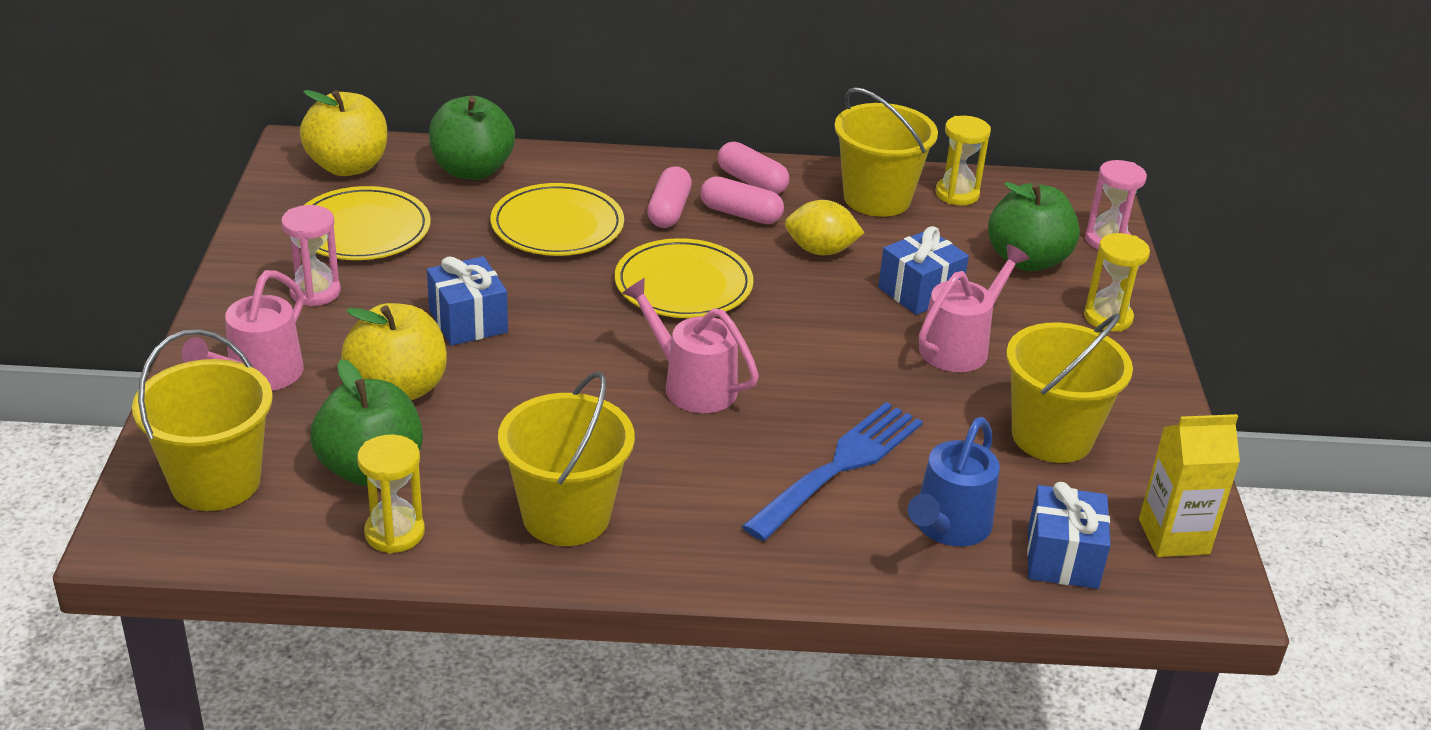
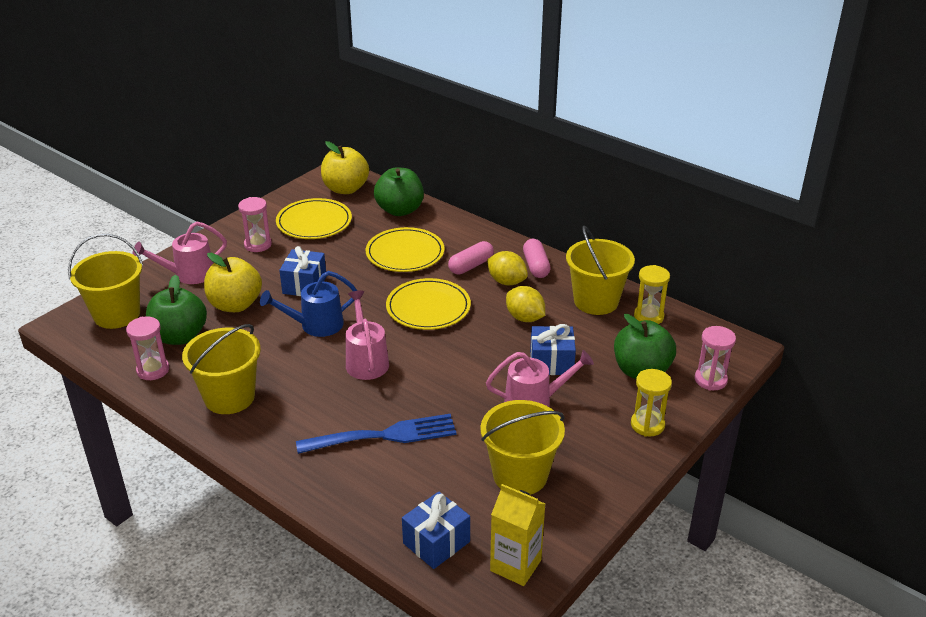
camera: 40 degrees right, 0 degrees up
yellow hourglass [357,435,425,554] -> pink hourglass [126,317,169,380]
pink capsule [700,176,784,224] -> yellow lemon [487,251,528,285]
blue watering can [908,417,1000,546] -> blue watering can moved to [260,271,357,337]

